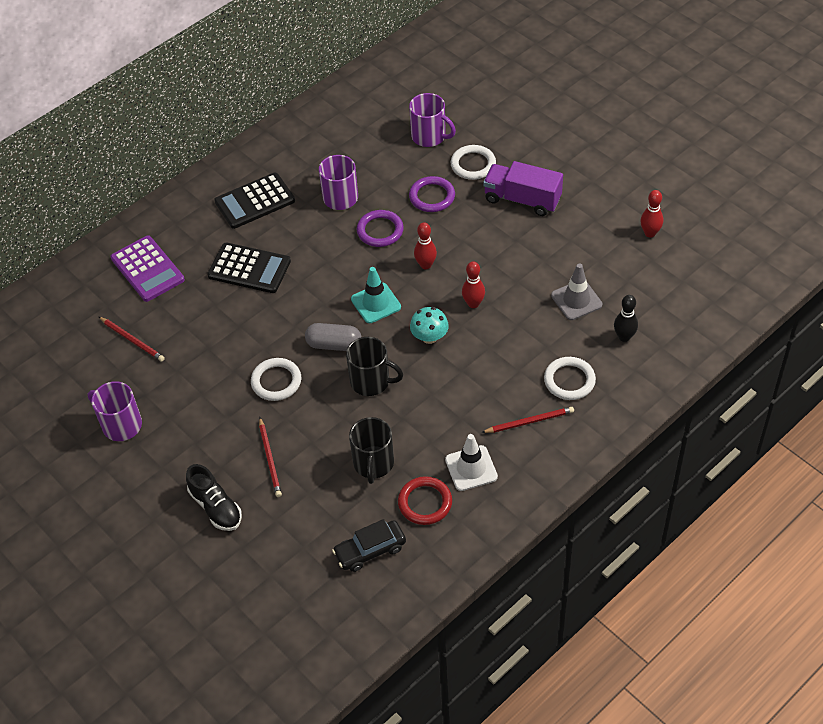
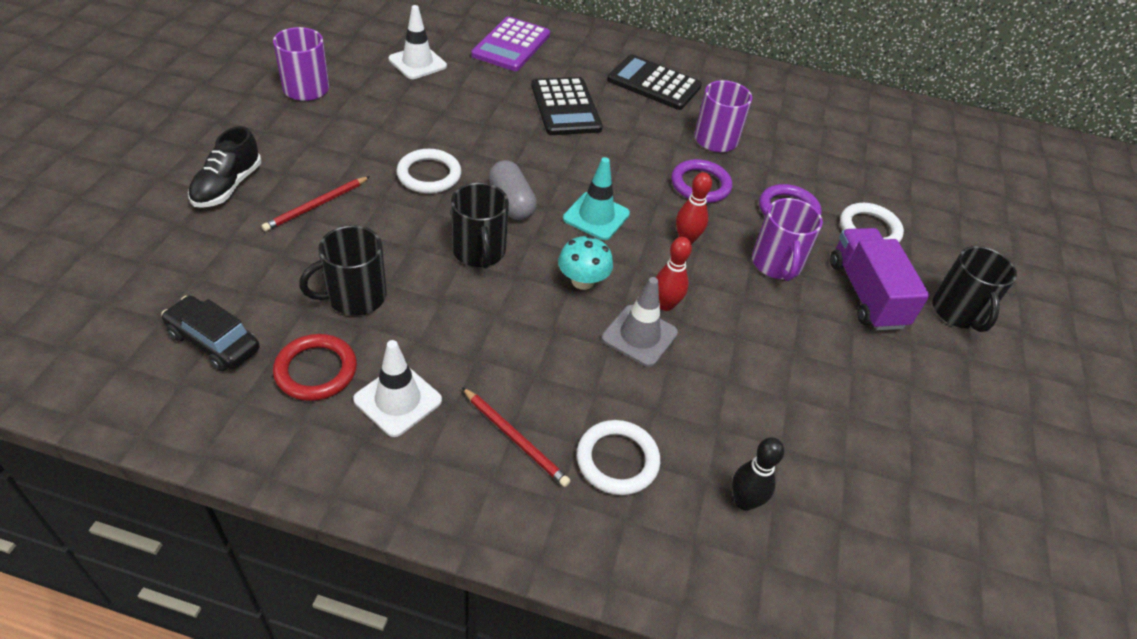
camera: 50 degrees right, 5 degrees down
red pencil [99,317,165,361] -> white traffic cone [389,5,447,79]
purple mug [409,93,456,147] -> purple mug moved to [752,198,823,281]
grey traffic cone [551,263,602,320] -> grey traffic cone moved to [602,277,678,367]
red bowling pin [640,190,663,238] -> none
none -> black mug [932,246,1017,332]

